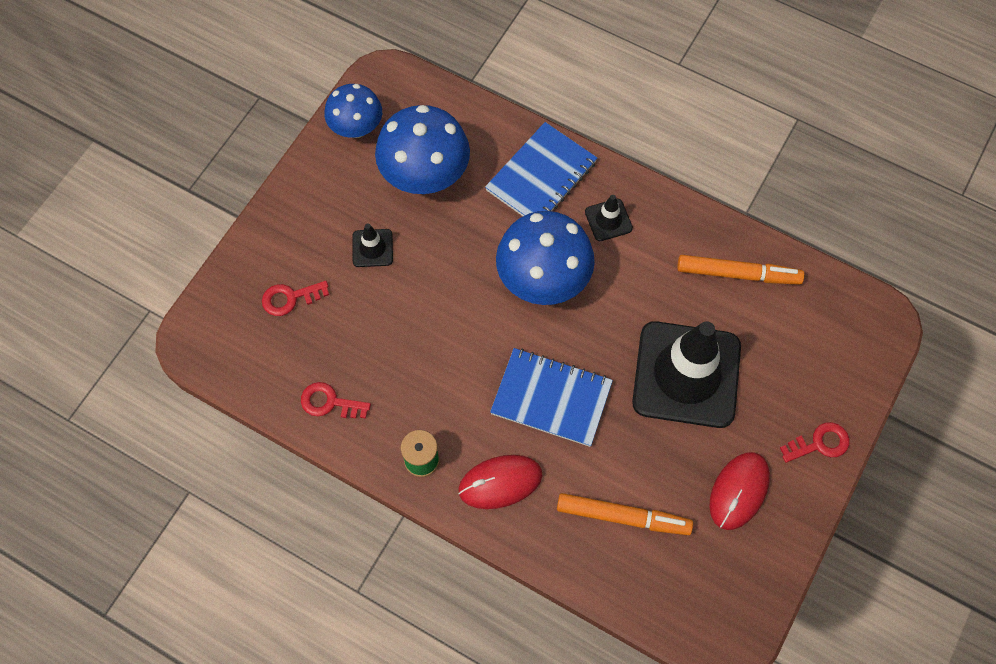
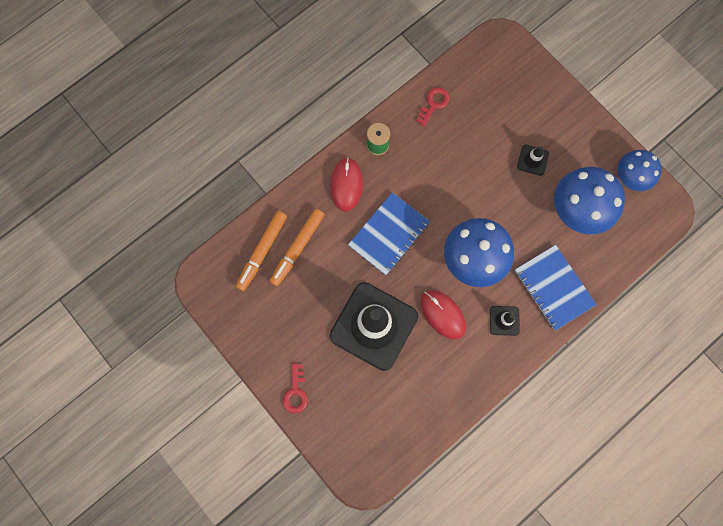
camera: 110 degrees right, 10 degrees up
red key [262,281,329,316] -> none
orange marker [677,255,804,285] -> orange marker moved to [236,211,287,291]
red mouse [709,452,770,530] -> red mouse moved to [420,290,466,340]

